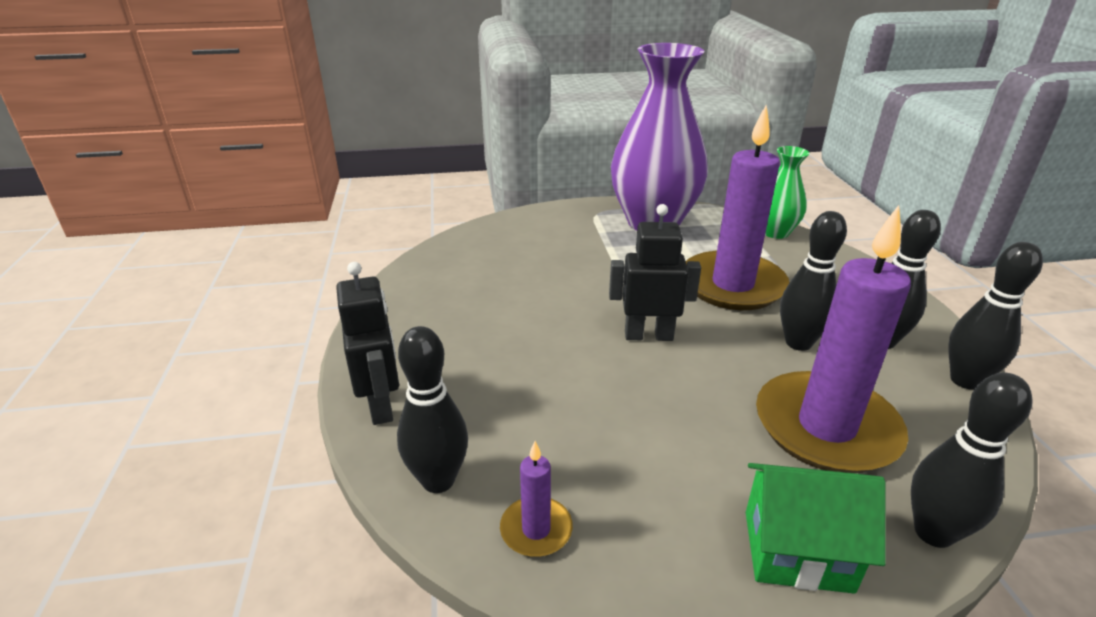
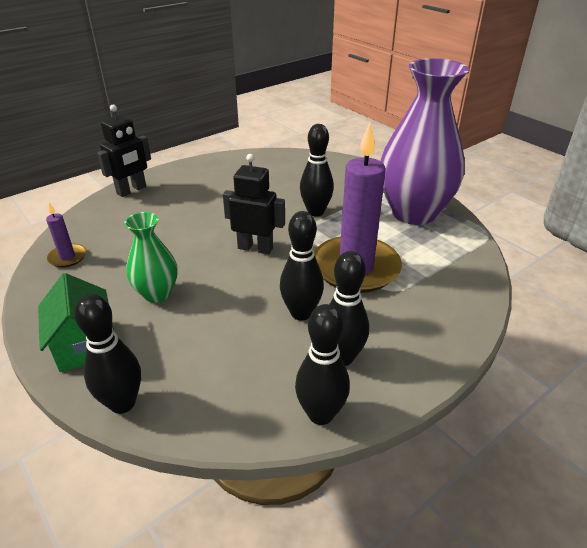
camera: 60 degrees right, 5 degrees up
black bowling pin [397,326,468,493] -> black bowling pin moved to [300,124,334,217]
black robot [609,204,701,341] -> black robot turned 45 degrees counterclockwise [223,154,285,254]
purple candle [756,205,911,473] -> none
green vase [765,146,810,239] -> green vase moved to [124,212,178,303]

